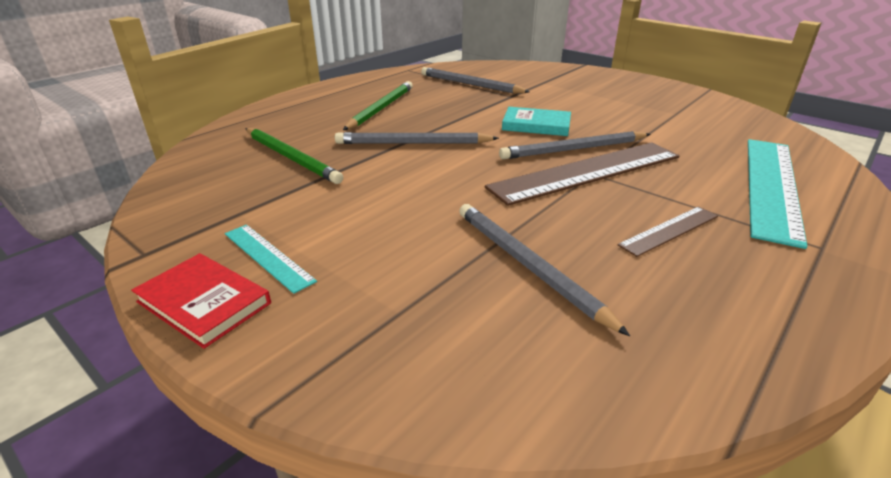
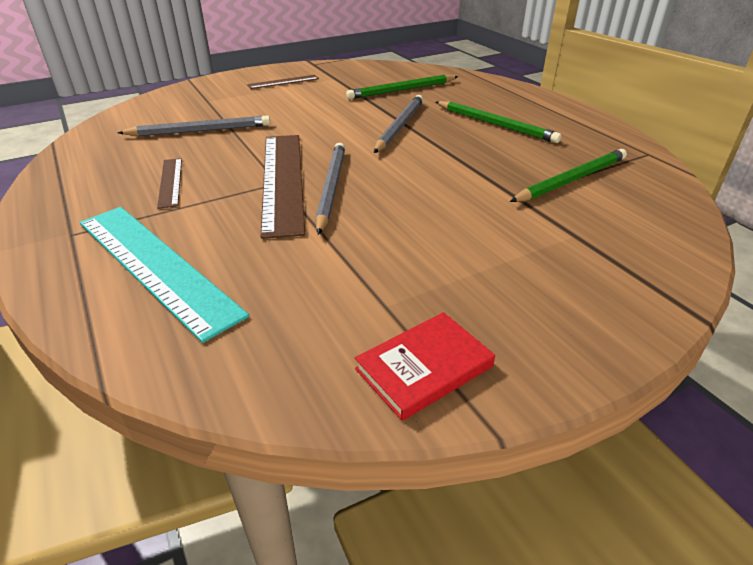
camera: 110 degrees right, 5 degrees up
red book [131,253,271,349] -> red book moved to [355,312,495,421]
turquoise ruler [225,225,317,294] -> brown ruler [247,75,319,89]
grey pencil [421,67,530,93] -> green pencil [510,149,627,202]
turquoise book [502,107,571,136] -> none

